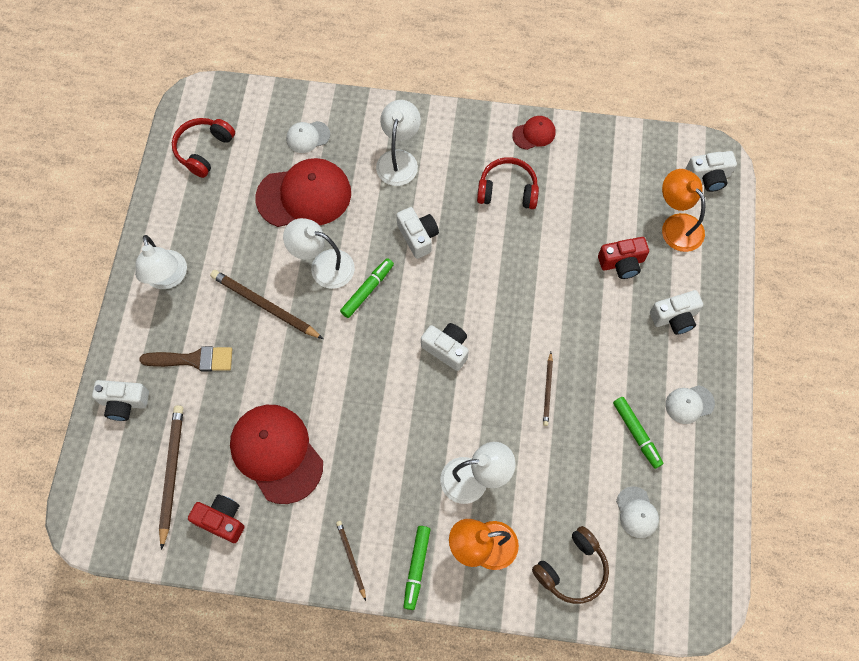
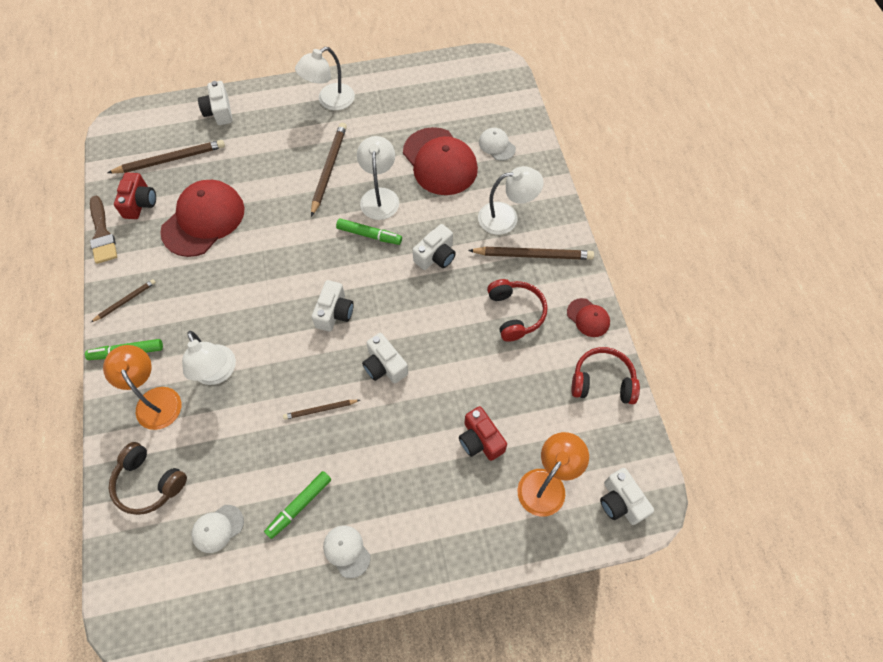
camera: 70 degrees right, 5 degrees down
brown brush [139,346,232,371] -> brown brush moved to [90,196,117,264]
red headphones [172,118,235,178] -> red headphones moved to [571,347,640,404]
white camera [650,290,703,335] -> white camera moved to [362,333,408,384]
none -> brown pencil [468,247,594,260]

